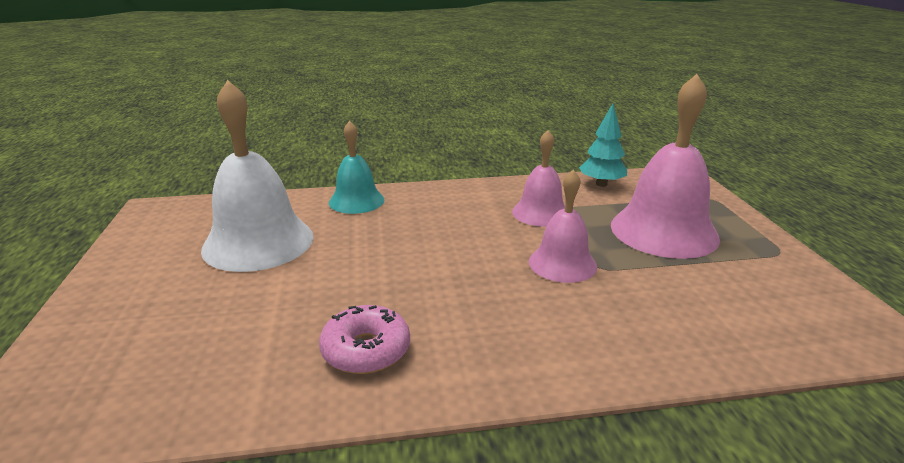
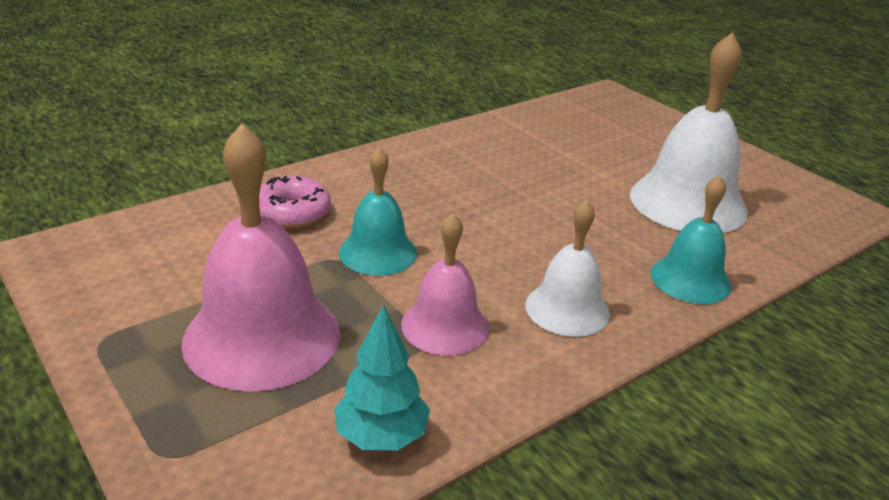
camera: 150 degrees right, 5 degrees up
pink donut [319,305,410,374] -> pink donut moved to [259,176,331,228]
pink bell [529,170,597,283] -> turquoise bell [339,147,417,276]
none -> white bell [525,200,610,337]

